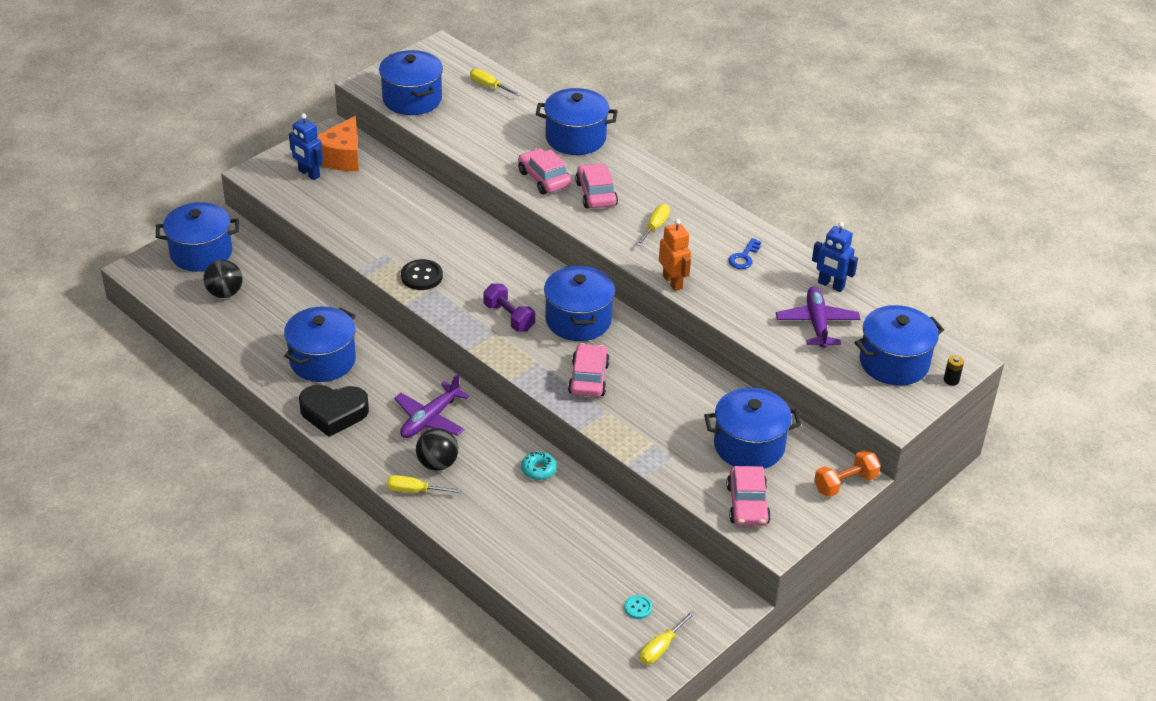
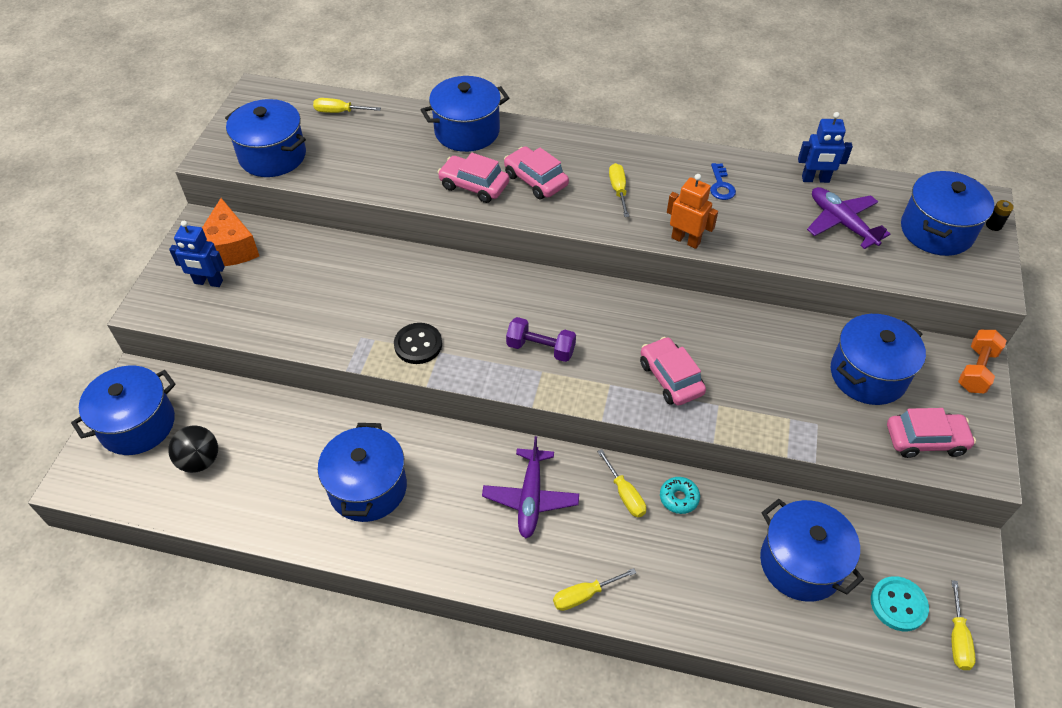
camera: 30 degrees left, 10 degrees up
black heart [299,385,369,437] -> none
black ball [416,428,458,471] -> none
blue pot [544,265,615,341] -> blue pot moved to [760,499,864,602]
turquoise button [624,595,652,619] -> turquoise button [871,576,929,631], size x1.75
pink car [726,466,771,526] -> pink car turned 60 degrees counterclockwise [887,408,976,458]
none -> yellow screwdriver [597,449,646,517]

